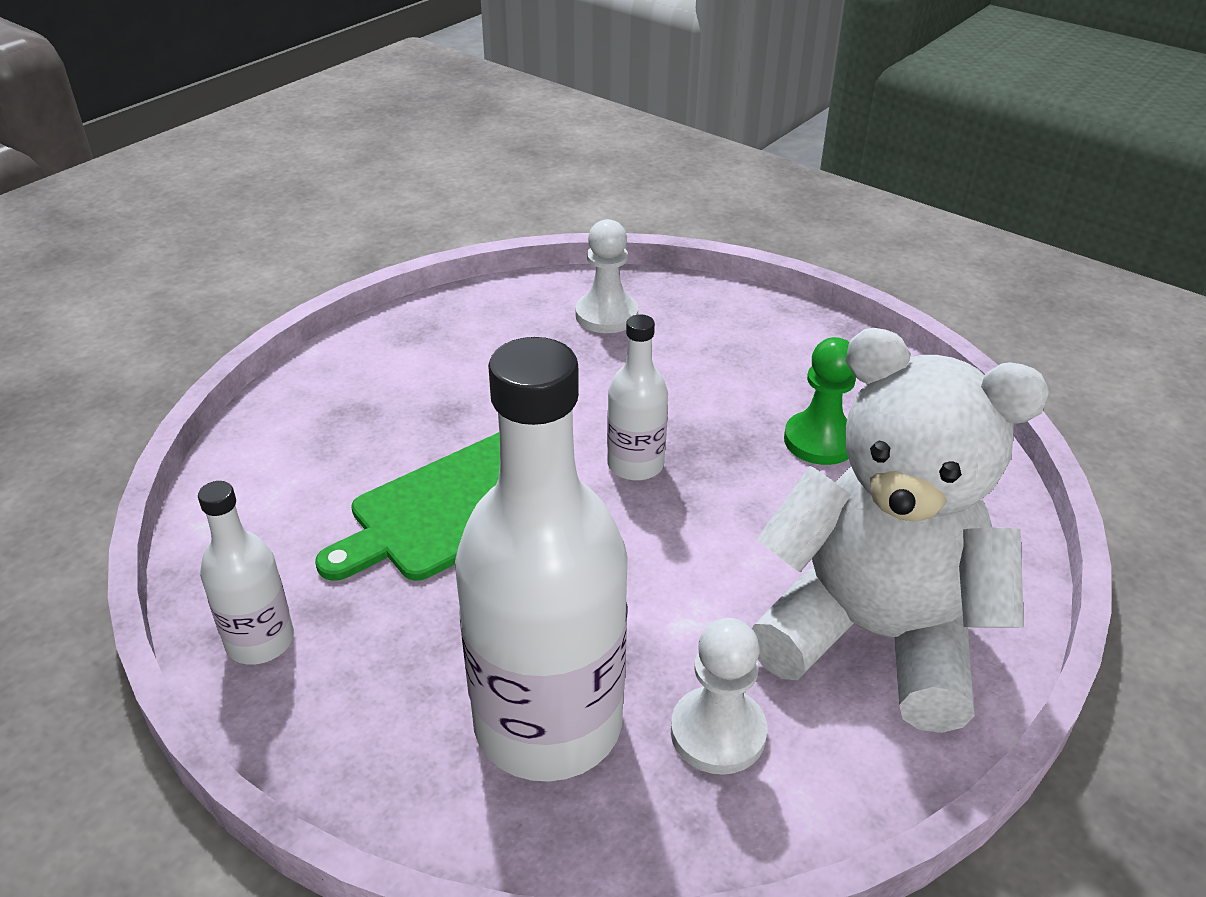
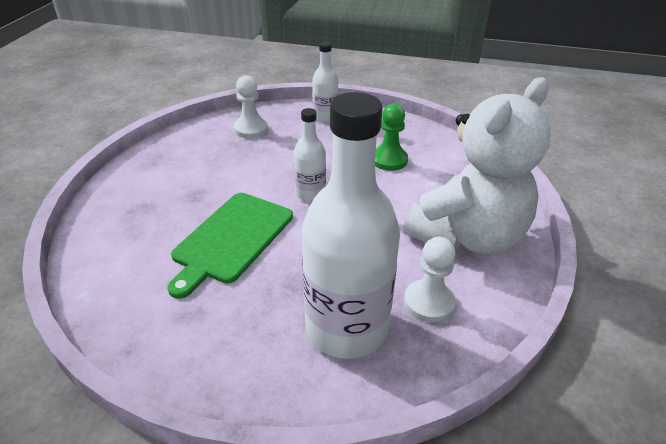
camera: 25 degrees left, 0 degrees up
white bottle [198,481,294,665] -> white bottle moved to [312,42,338,122]
white teddy bear [752,328,1049,733] -> white teddy bear turned 135 degrees clockwise [403,77,551,254]

